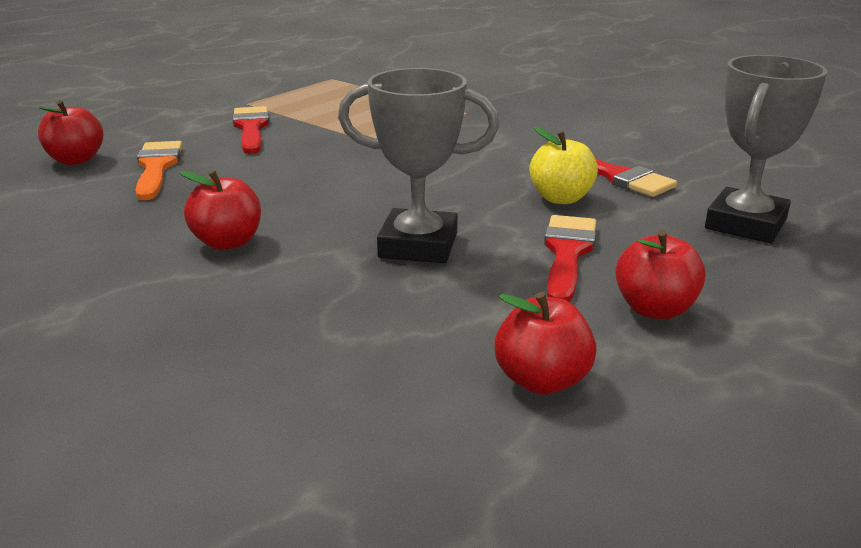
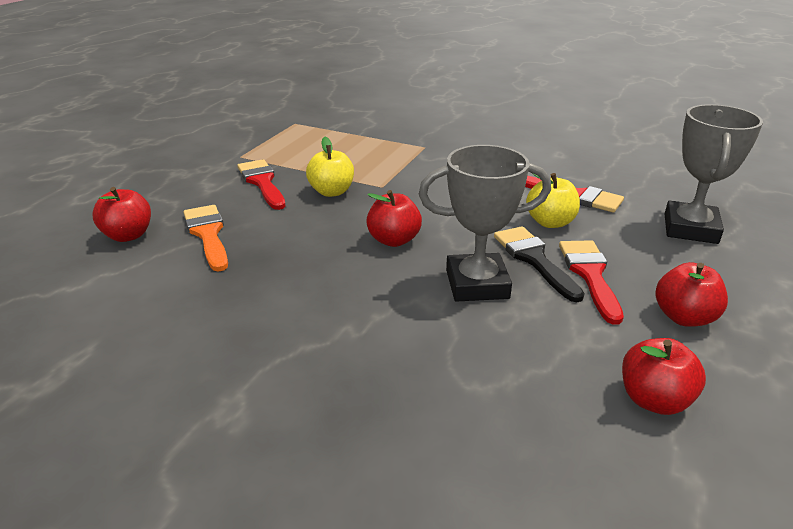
camera: 15 degrees left, 5 degrees up
red apple [179,170,261,250] -> red apple moved to [366,190,422,247]
none -> yellow apple [306,137,354,197]
none -> black brush [494,226,585,302]

